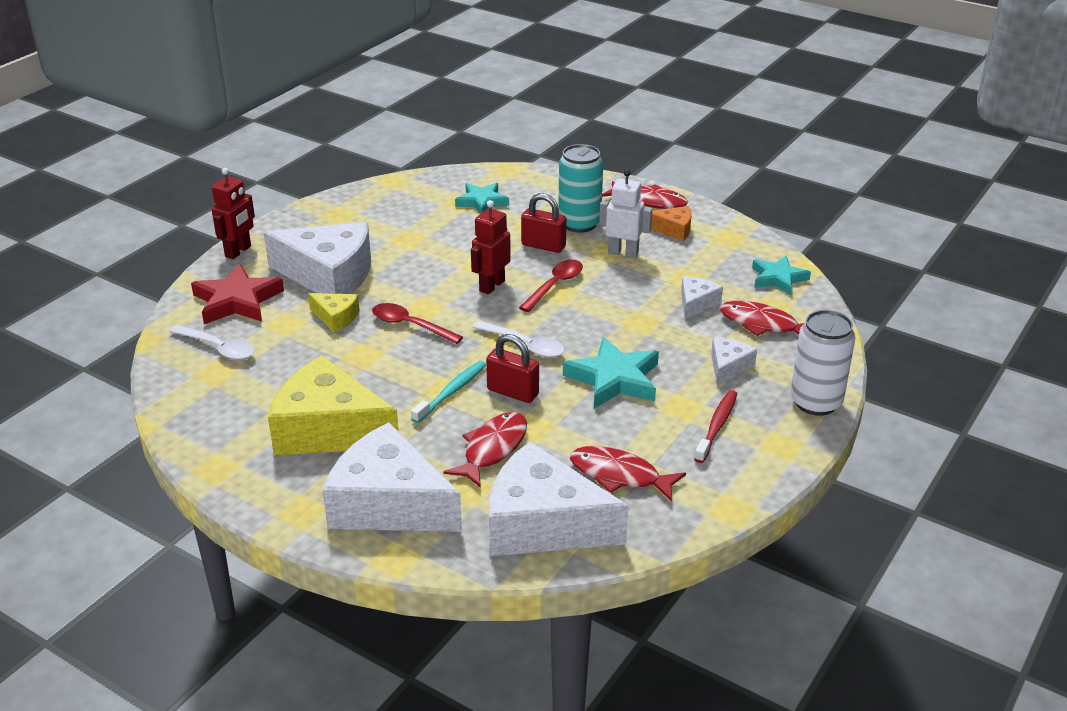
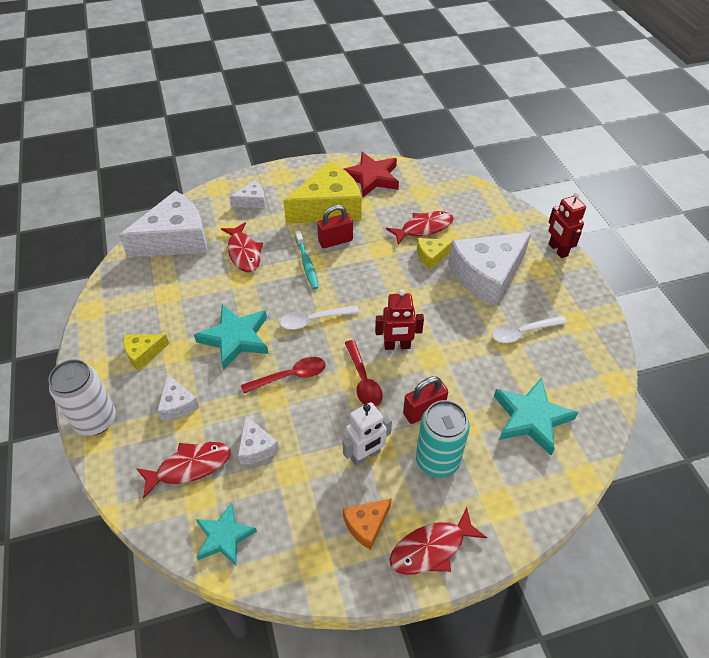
camera: 130 degrees right, 15 degrees up
white spoon [169,325,255,360] -> white spoon moved to [492,316,567,343]
red star [191,263,284,324] -> red star moved to [344,152,399,197]
white cheese [323,422,462,532] -> white cheese [230,180,265,208], size x0.46
red spoon [372,303,463,344] -> red spoon moved to [241,357,326,394]
turquoise star [455,183,509,214] -> turquoise star [494,378,578,455], size x1.50
red robot [471,200,511,294] -> red robot turned 105 degrees clockwise [375,289,424,350]
red padlock [486,334,539,403] -> red padlock moved to [317,205,353,248]
red fish [570,446,686,502] -> red fish moved to [386,211,454,245]
red toothbrush [694,390,737,463] -> yellow cheese [123,334,169,370]

